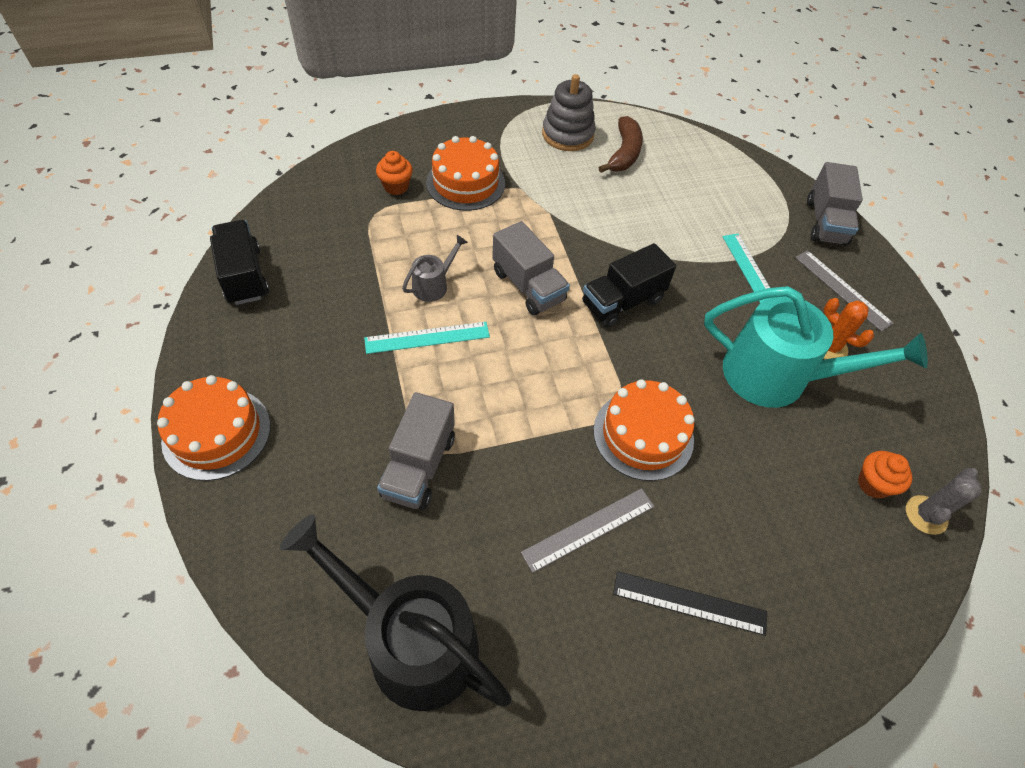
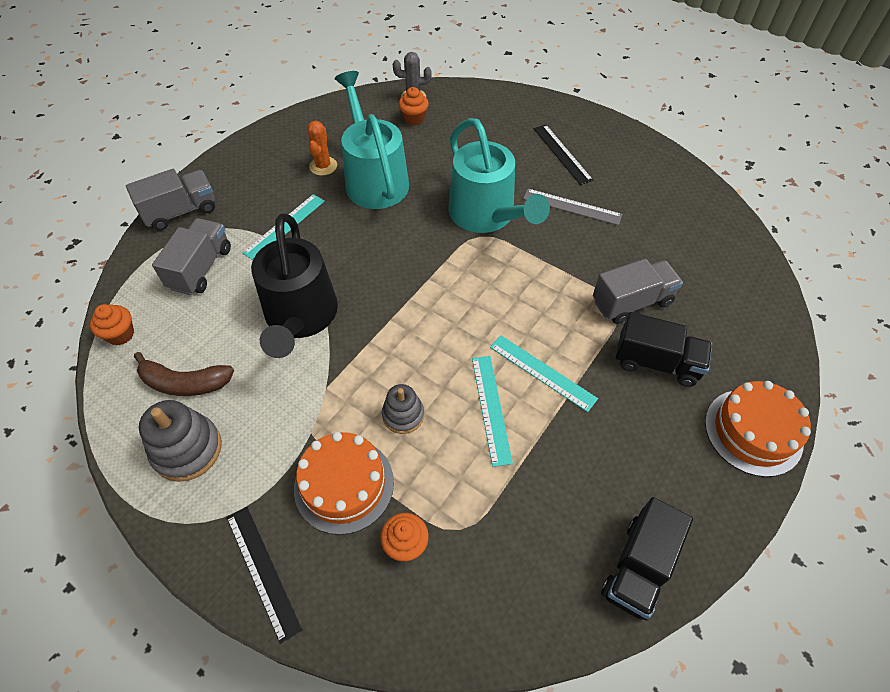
camera: 125 degrees left, 0 degrees up
black watering can [280,515,512,711] -> black watering can moved to [251,214,338,358]
grey watering can [402,235,468,302] -> turquoise ruler [472,356,513,467]
grey truck [492,221,570,316] -> grey truck moved to [152,218,231,295]
black truck [582,243,676,327] -> black truck moved to [616,312,712,387]
orange cake [594,379,695,481] -> turquoise watering can [448,118,550,233]
brown banana [599,116,643,173] -> brown banana turned 150 degrees counterclockwise [134,352,234,396]
grey ruler [795,250,894,332] -> none
none -> orange cupcake [90,304,134,345]
none -> black ruler [227,507,302,644]
none -> grey stacking toy [382,384,424,434]

